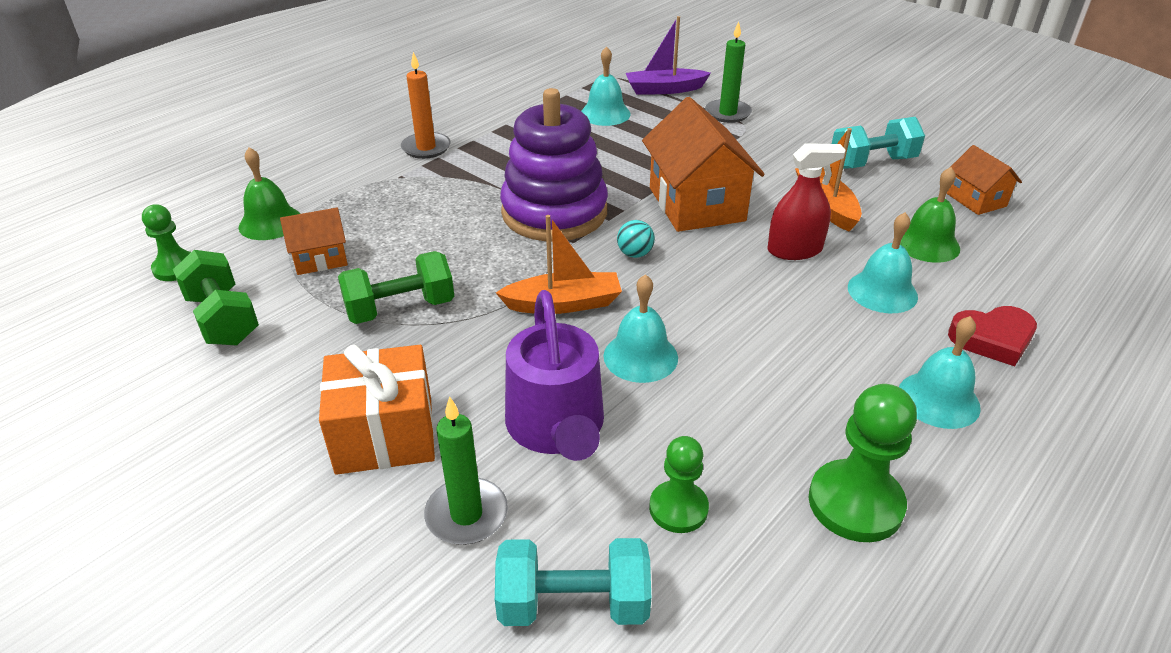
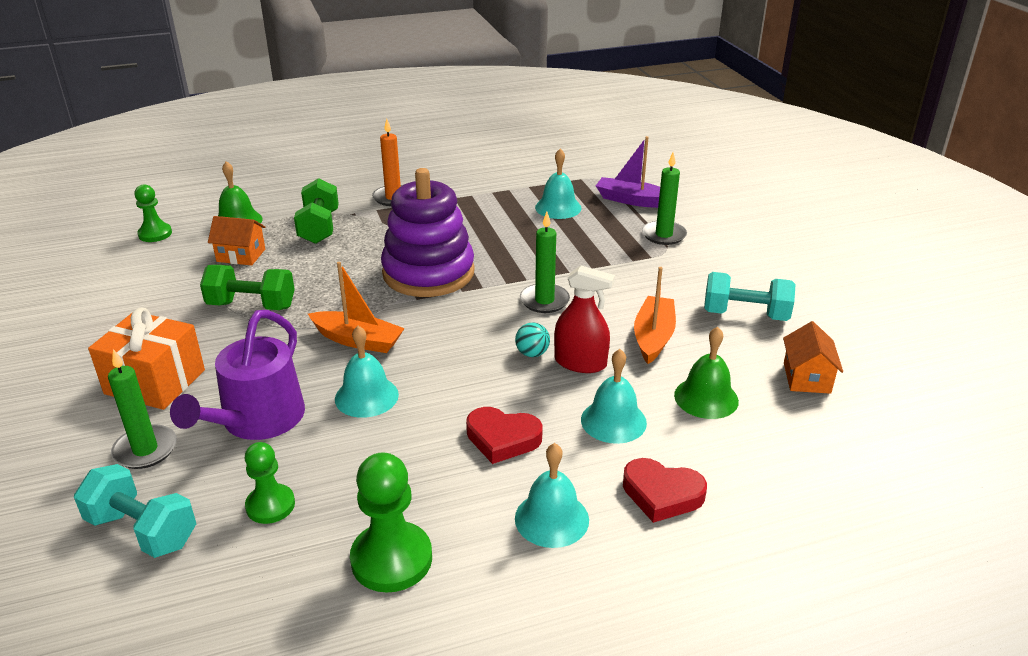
camera: 30 degrees right, 5 degrees down
green dumbbell [173,250,259,345] -> green dumbbell moved to [294,178,339,244]
turquoise ball [617,220,655,258] -> turquoise ball moved to [515,322,550,357]
orange house [642,97,765,232] -> green candle [520,212,570,313]
none -> red heart [466,407,543,464]

